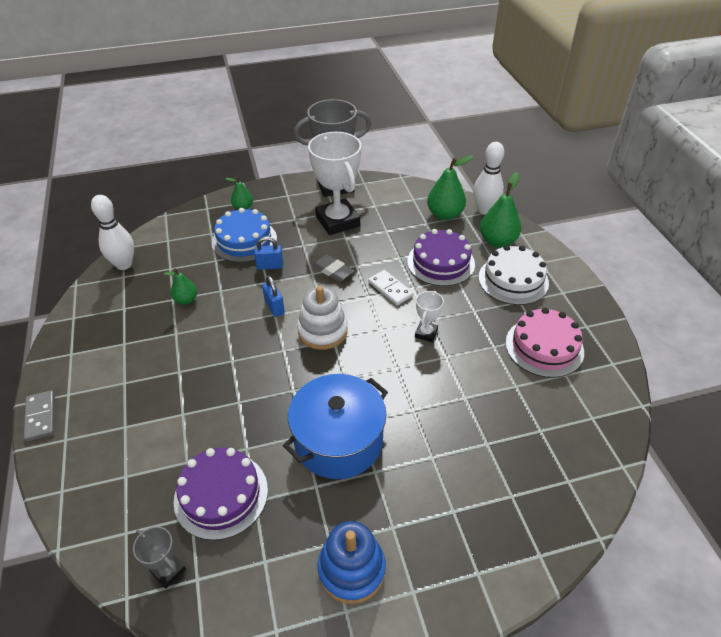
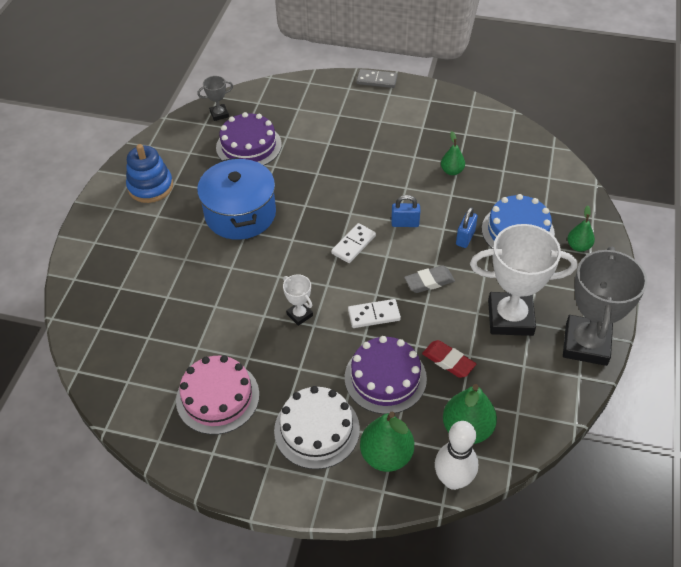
camera: 120 degrees right, 5 degrees up
white bowling pin [91,195,134,270] -> none
white stacking toy [297,286,348,350] -> white domino [331,223,376,263]
none -> red eraser [422,340,476,378]

